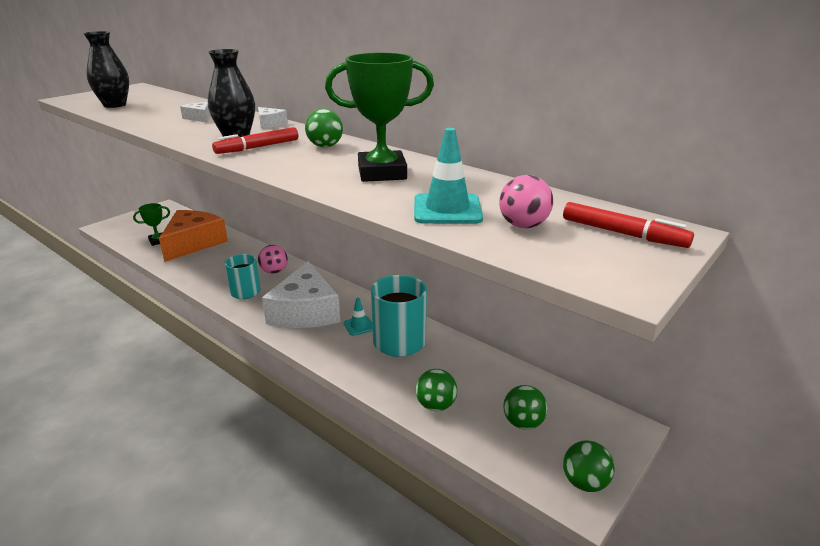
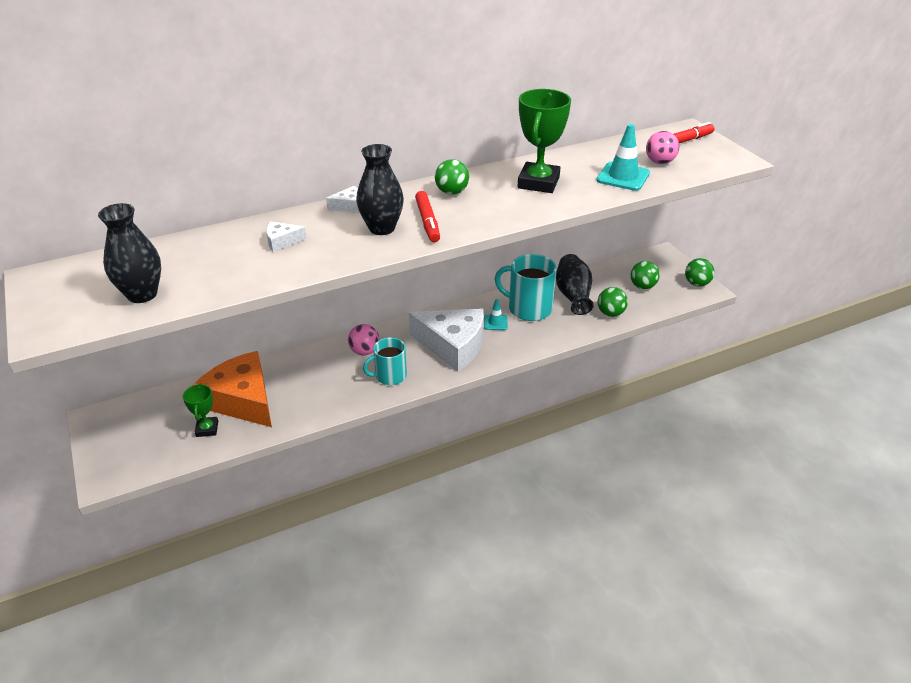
camera: 65 degrees left, 10 degrees up
none -> black vase [556,254,594,315]

